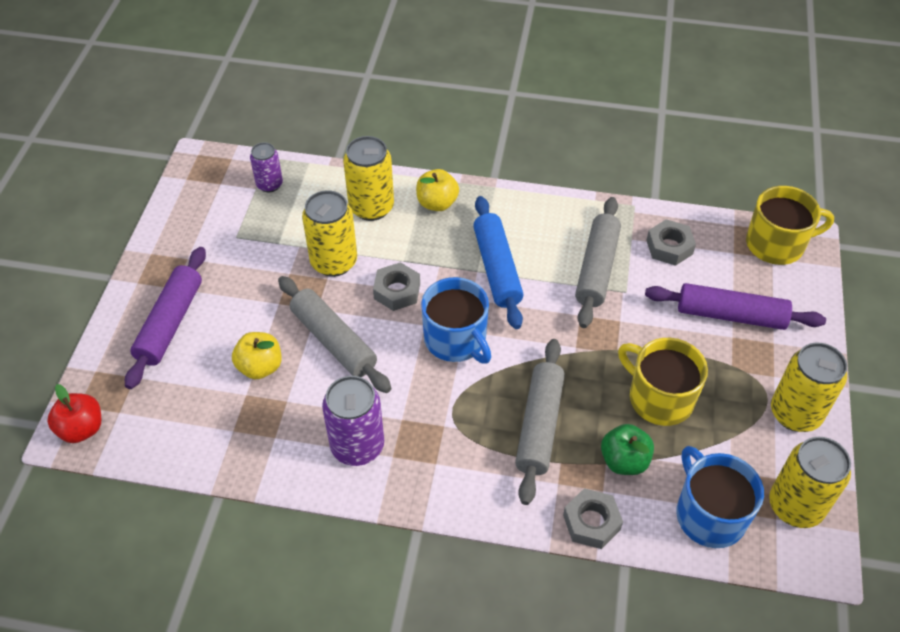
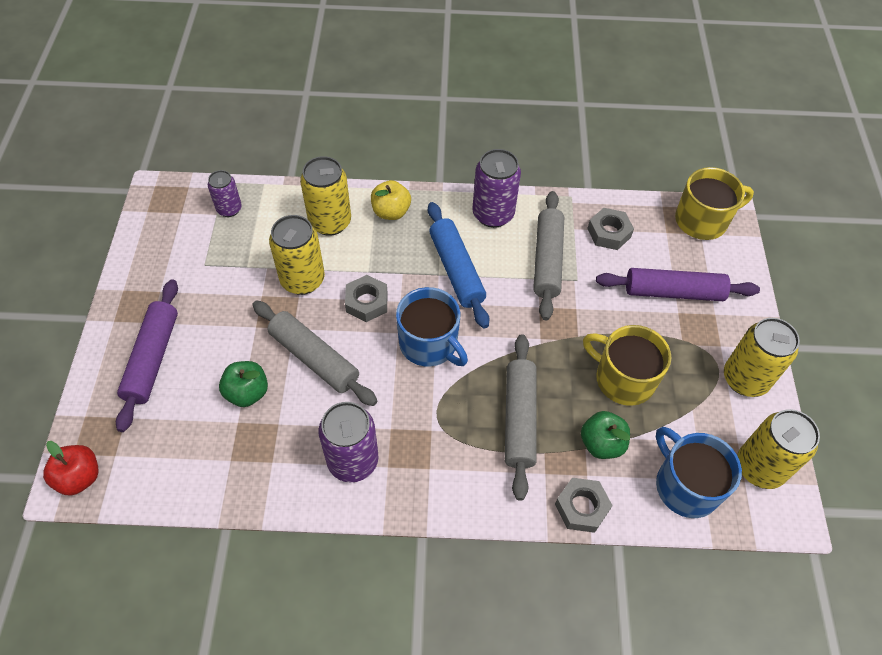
camera: 10 degrees left, 5 degrees up
yellow apple [232,332,282,379] -> green apple [219,361,268,407]
none -> purple can [472,149,521,228]

